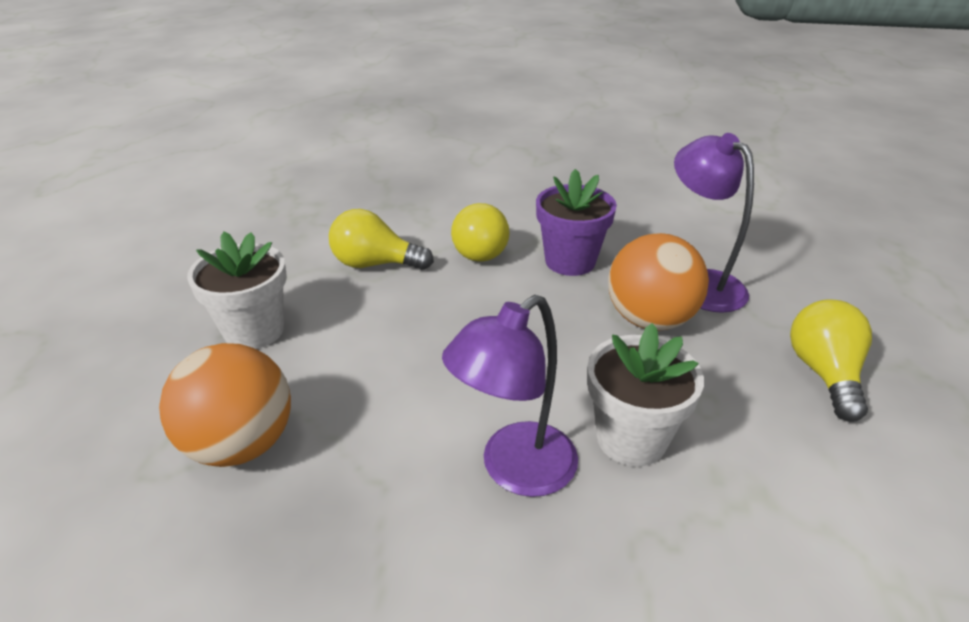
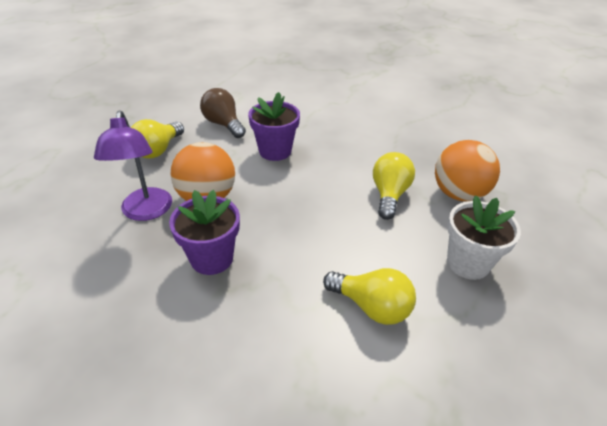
camera: 160 degrees left, 5 degrees up
purple lamp [442,295,578,497] -> none
yellow light bulb [451,203,510,262] -> yellow light bulb moved to [373,152,415,220]
white flower pot [587,323,704,466] -> purple flower pot [248,92,300,161]
none -> brown light bulb [200,88,246,138]

